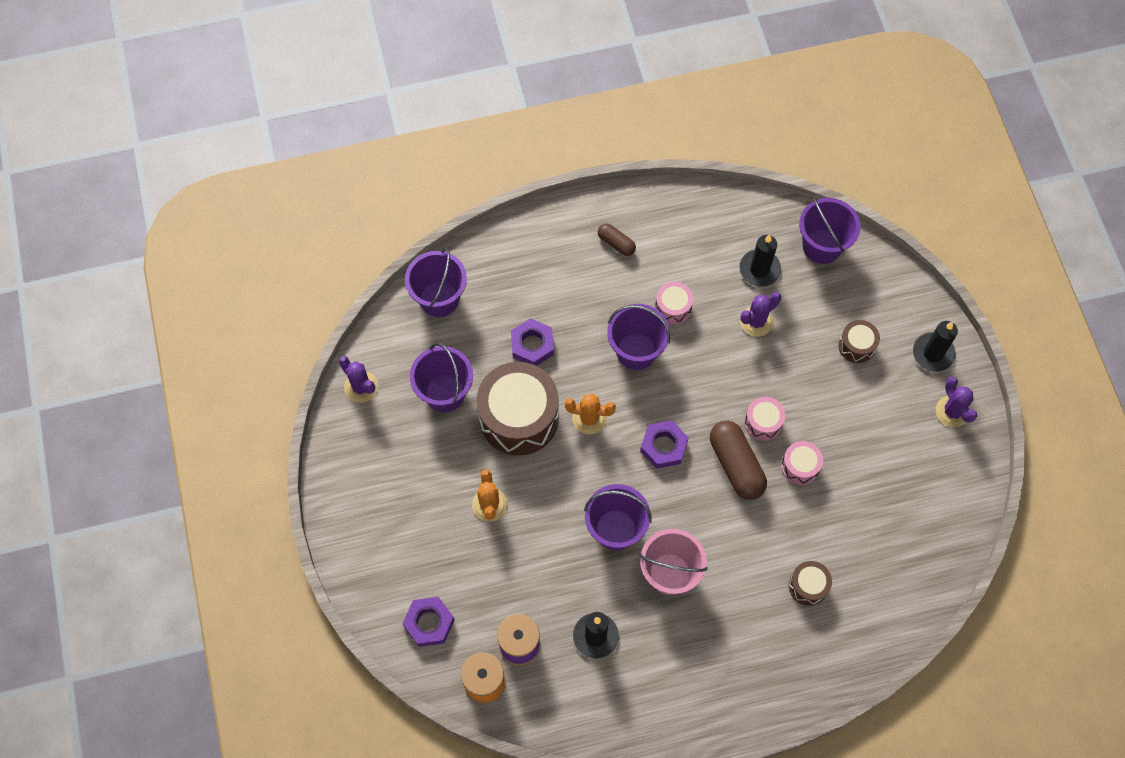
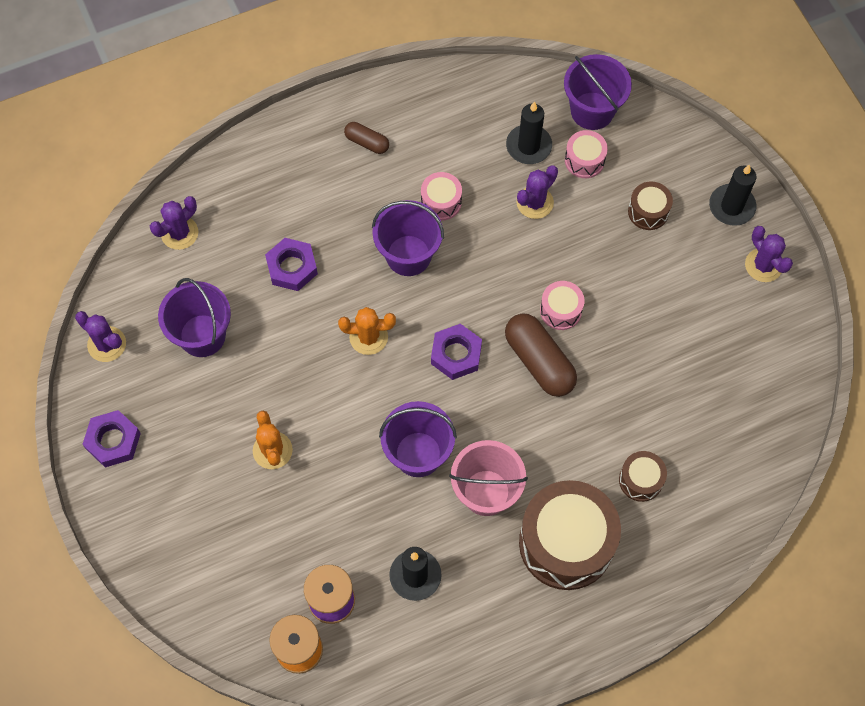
camera: 10 degrees left, 0 degrees up
purple nut [402,597,455,647] -> purple nut moved to [82,410,141,468]
purple bucket [405,248,467,317] -> purple cactus [150,196,198,250]
brown drum [476,362,559,456] -> brown drum moved to [519,480,621,590]
pink drum [781,441,823,485] -> pink drum moved to [565,130,608,178]

